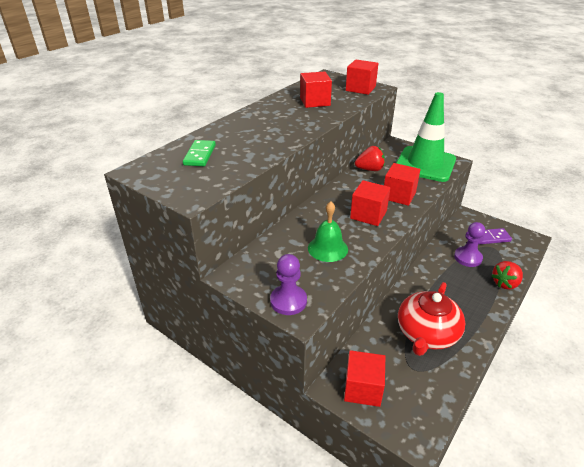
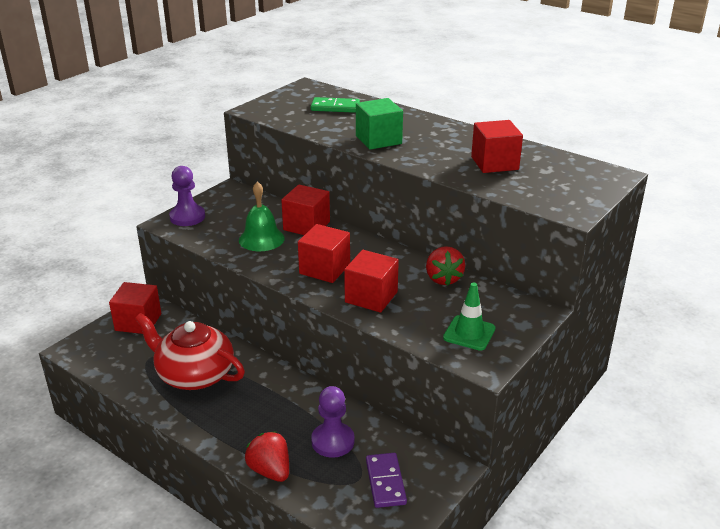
camera: 90 degrees right, 5 degrees down
red cube [346,59,378,95] -> red cube moved to [281,185,330,235]
green traffic cone [396,92,456,182] -> green traffic cone [443,282,495,351], size x0.48
none -> green cube [356,98,403,150]

